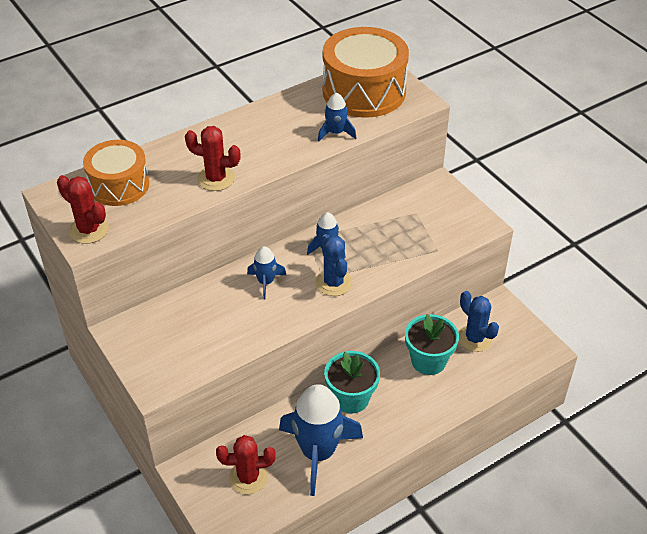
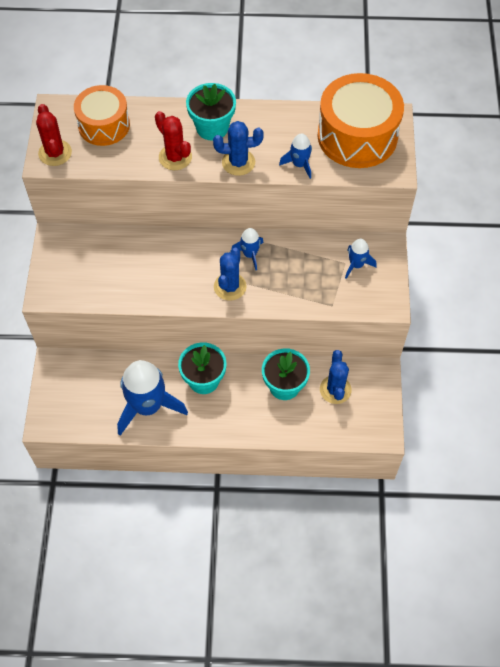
camera: 35 degrees right, 15 degrees up
red cactus [216,435,276,494] -> none
blue rocket [247,246,286,299] -> blue rocket moved to [345,239,376,279]
none -> turquoise flower pot [186,83,236,141]
none -> blue cactus [213,121,264,176]

